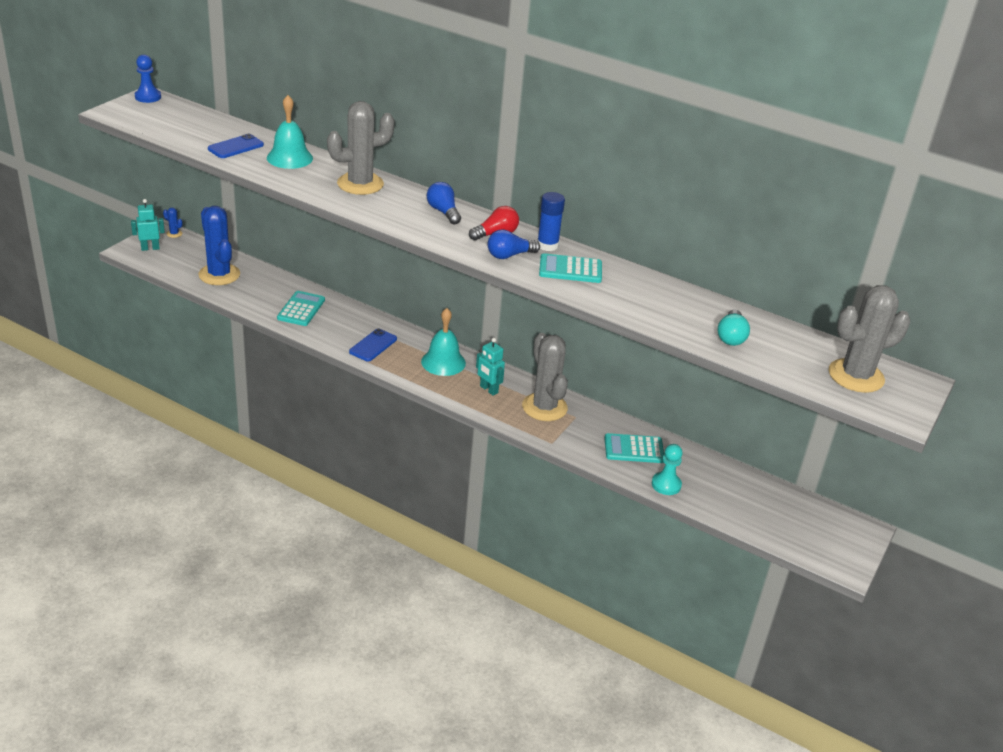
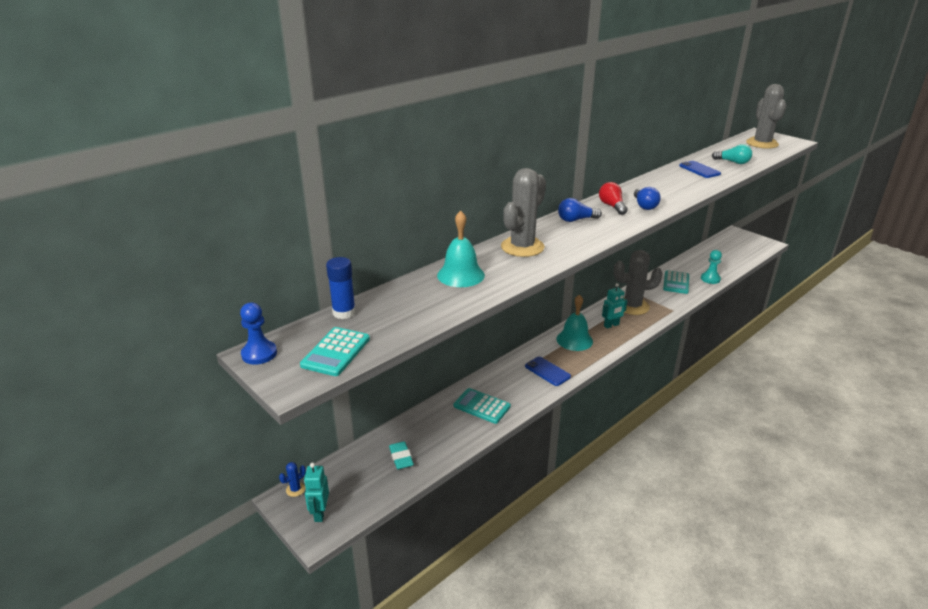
camera: 70 degrees left, 5 degrees down
blue cactus [199,206,240,285] -> turquoise eraser [389,441,414,469]
blue phone [208,134,264,158] -> blue phone moved to [679,161,721,178]
grey cactus [327,101,394,195] -> grey cactus turned 45 degrees clockwise [501,168,546,257]
blue glue stick [537,192,565,251] -> blue glue stick moved to [326,257,356,319]
turquoise calculator [539,253,602,283] -> turquoise calculator moved to [300,327,370,376]

